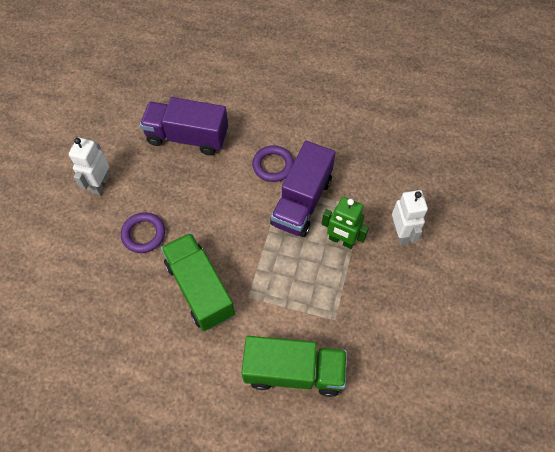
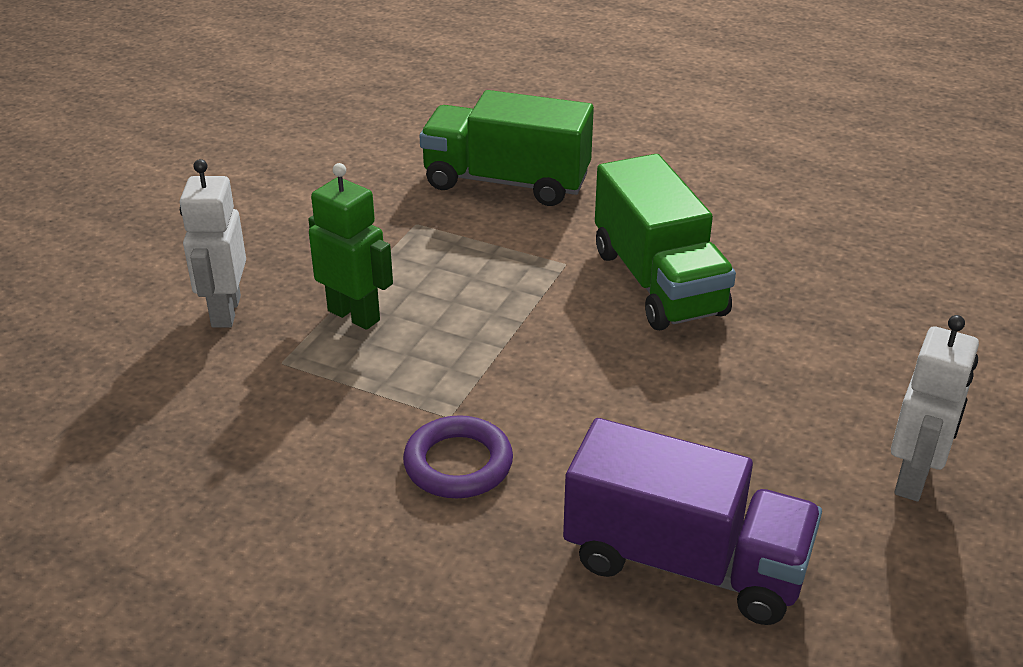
camera: 170 degrees left, 25 degrees down
purple ring [121,212,165,253] -> none
purple truck [270,141,336,237] -> none

